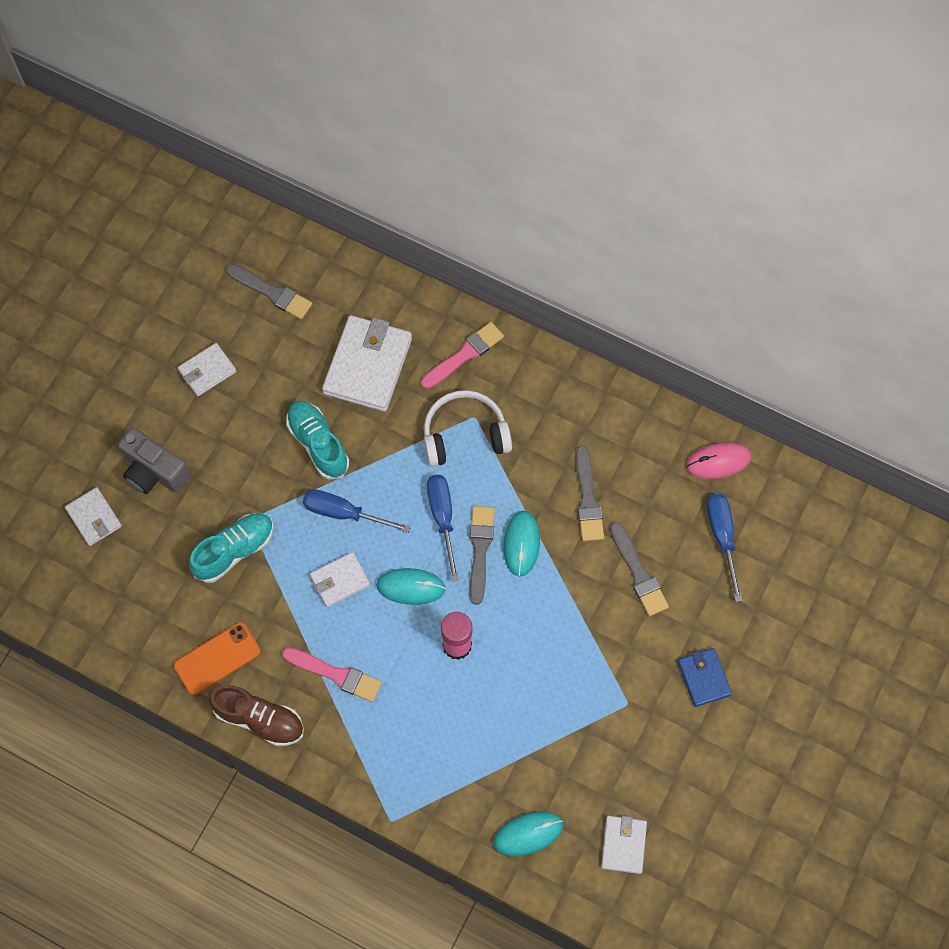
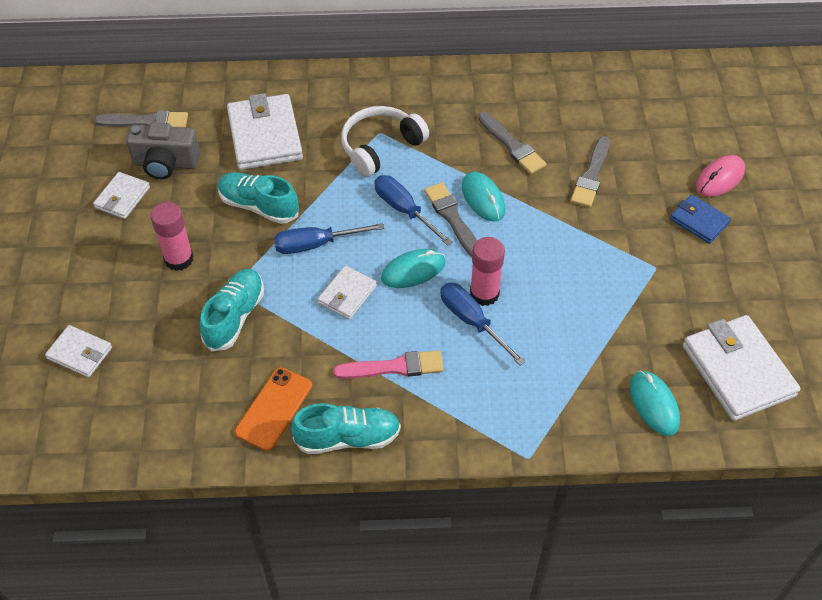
camera: 30 degrees left, 15 degrees down
grey camera [118,428,191,494] -> grey camera moved to [126,122,200,179]
brown shoe [209,685,304,747] -> turquoise shoe [291,403,401,454]
pink brush [421,322,504,389] -> none
turquoise mouse [493,812,563,856] -> turquoise mouse turned 60 degrees counterclockwise [630,371,680,436]
white wallet [601,816,647,874] -> white wallet [683,315,800,421], size x1.84
grey brush [610,522,669,616] -> grey brush turned 75 degrees clockwise [570,136,610,208]
pink mouse [686,442,752,479] -> pink mouse moved to [696,155,745,197]
blue screwdriver [707,494,743,602] -> blue screwdriver moved to [440,283,526,365]
none -> pink glue stick [150,202,193,271]

